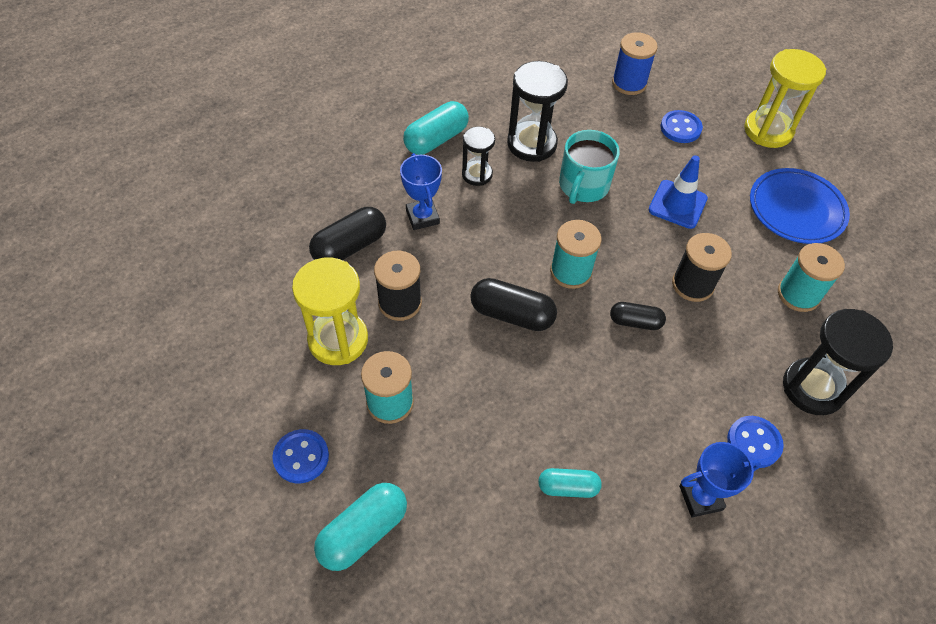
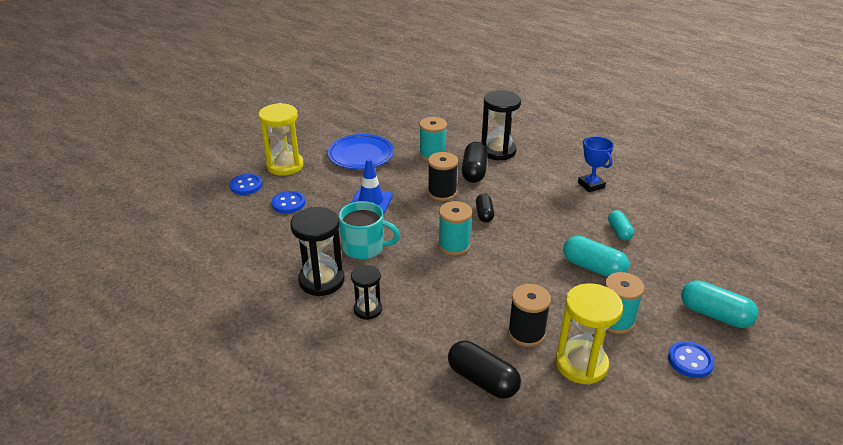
camera: 100 degrees left, 20 degrees down
blue trophy [400,153,442,230] -> none
turquoise capsule [403,101,469,155] -> turquoise capsule moved to [563,236,629,277]
black capsule [470,278,557,331] -> black capsule moved to [462,142,488,183]
blue spool [612,32,658,95] -> none
blue button [727,416,784,468] -> blue button moved to [230,174,262,195]

